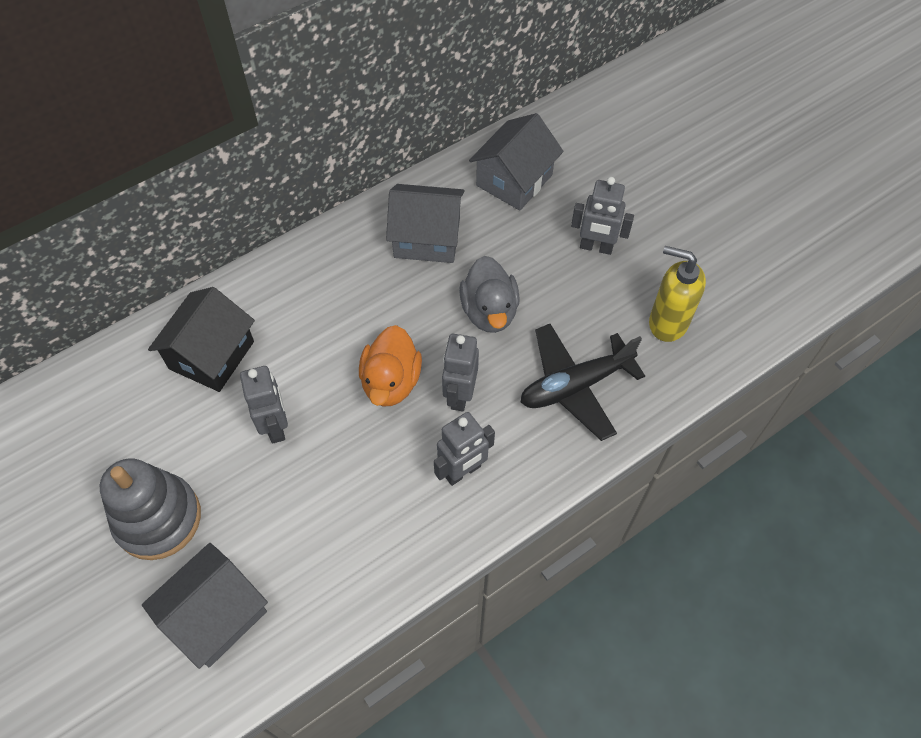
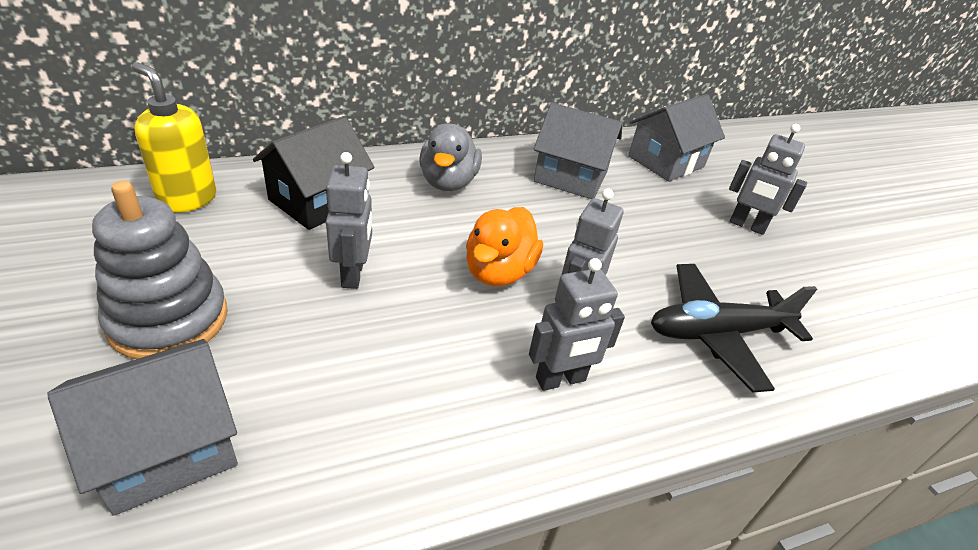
camera: 10 degrees right, 20 degrees down
grey duck [459,256,520,333] -> grey duck moved to [419,123,482,191]
yellow soap dispenser [649,246,706,342] -> yellow soap dispenser moved to [132,62,217,213]

